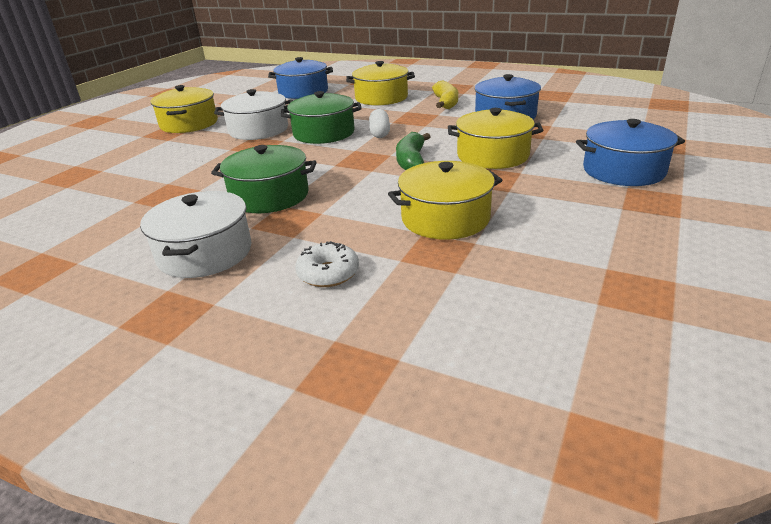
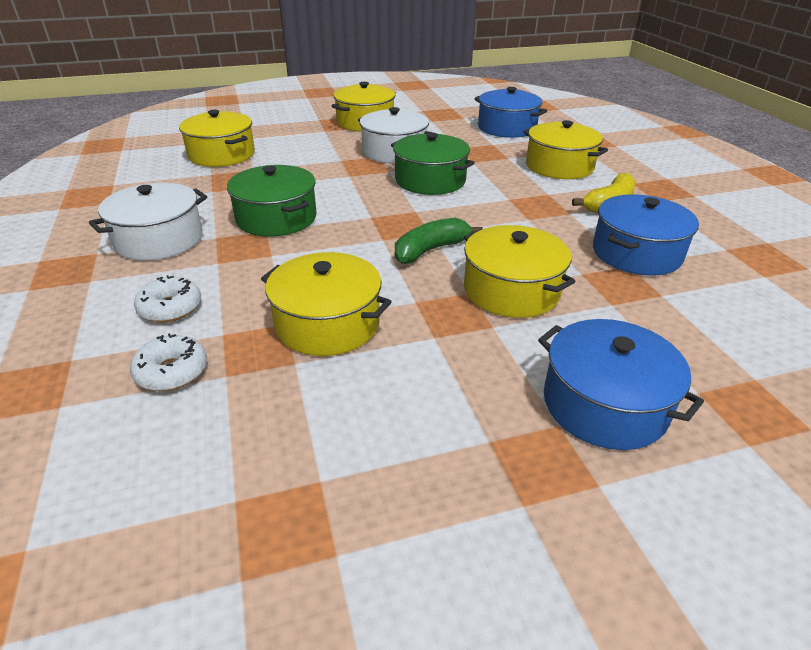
camera: 45 degrees right, 5 degrees up
white capsule [369,109,390,138] -> none
none -> white donut [130,333,207,391]
none -> yellow pot [179,110,255,167]

